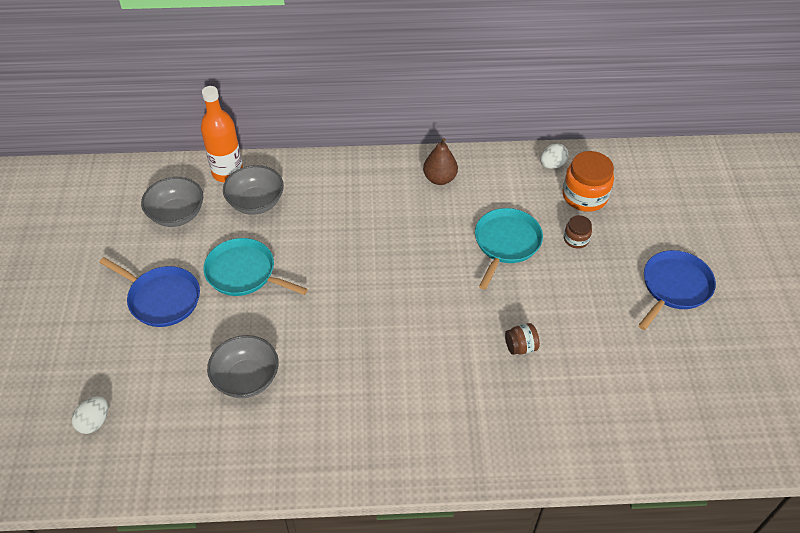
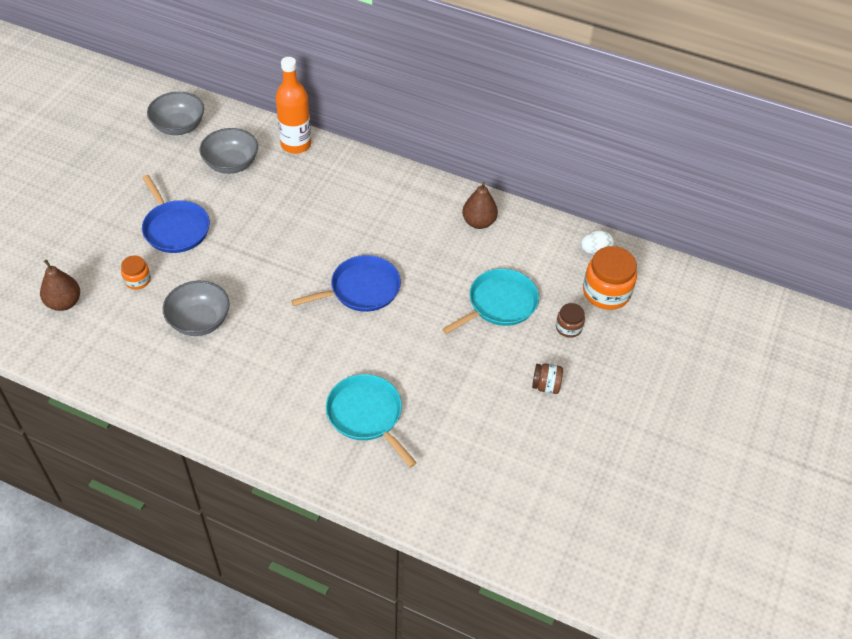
camera: 25 degrees right, 0 degrees up
white egg [72,396,108,434] -> brown pear [40,260,80,311]
turquoise pan [204,238,308,296] -> turquoise pan moved to [326,374,417,468]
grey bowl [223,165,284,215] -> grey bowl moved to [147,92,204,135]
brown jar [505,323,540,355] -> brown jar moved to [532,363,563,394]
blue pan [638,250,716,330] -> blue pan moved to [291,255,401,312]
none -> orange jar [121,255,151,289]

